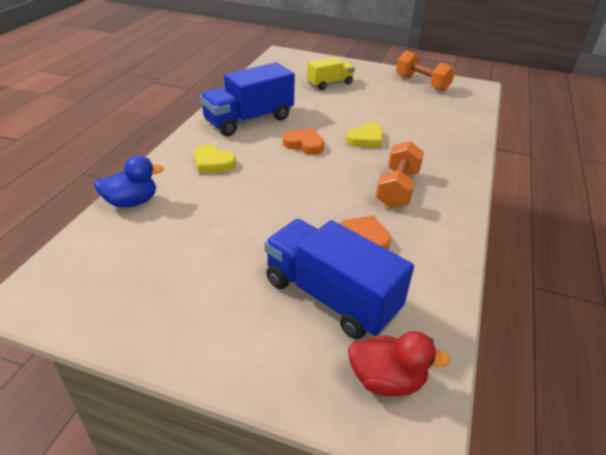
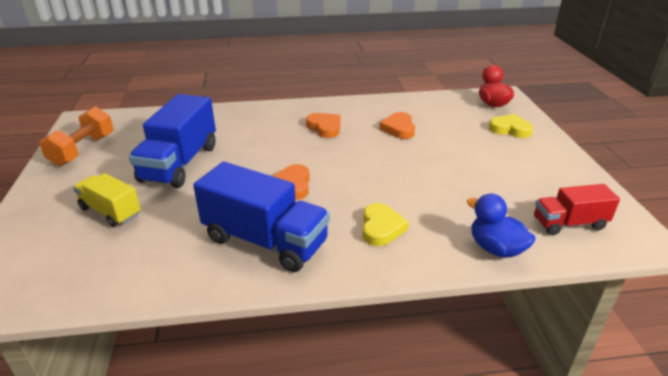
camera: 115 degrees left, 5 degrees down
blue truck [264,219,414,339] -> blue truck moved to [129,94,216,188]
yellow heart [346,122,383,148] -> yellow heart moved to [489,114,533,138]
orange dumbbell [376,141,424,208] -> orange heart [306,113,341,138]
none -> red truck [534,184,620,235]

